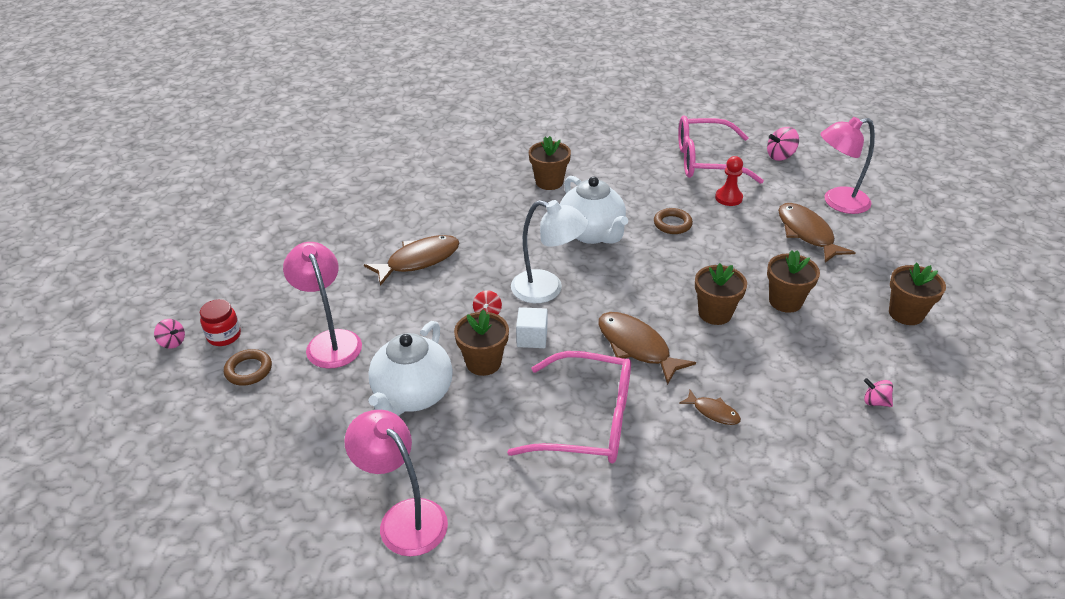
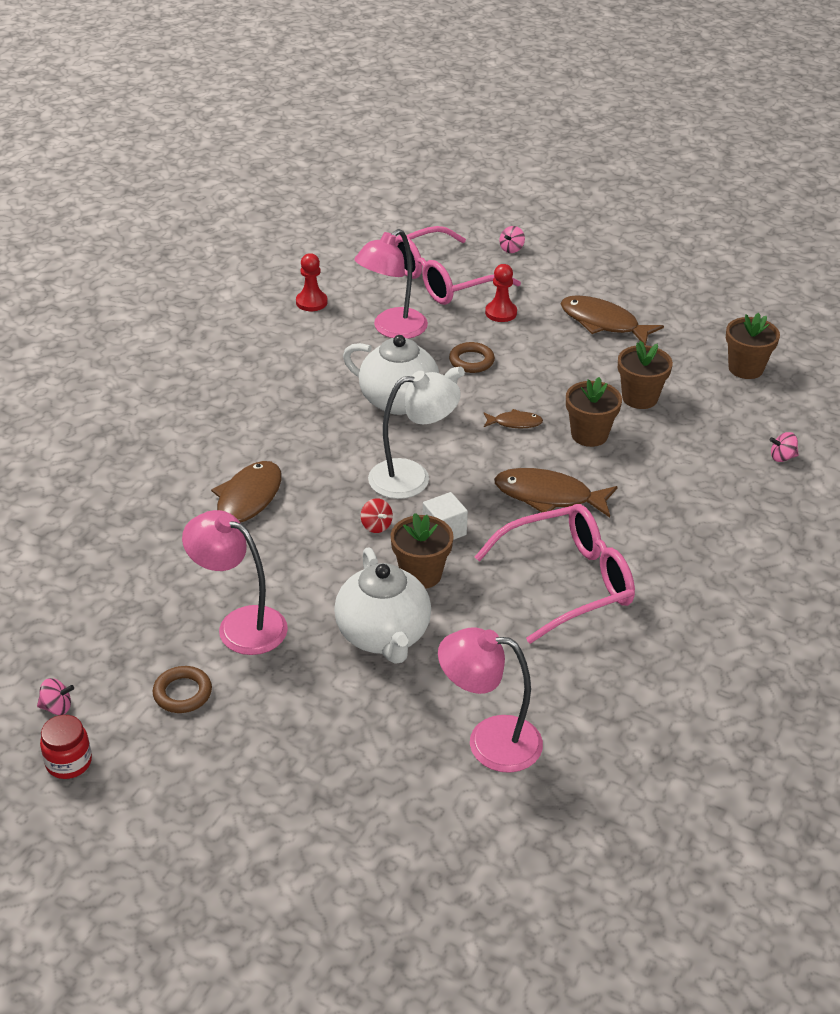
camera: 35 degrees left, 0 degrees up
red jar [200,299,241,346] -> red jar moved to [40,715,92,779]
brown flower pot [529,136,571,190] -> none
brown fish [679,390,741,425] -> brown fish moved to [484,409,543,428]
pink spinning top [767,127,799,161] -> pink spinning top [499,226,525,253], size x0.65
pink lamp [820,117,875,214] -> pink lamp moved to [355,229,428,339]
none -> red pawn [296,253,328,311]

